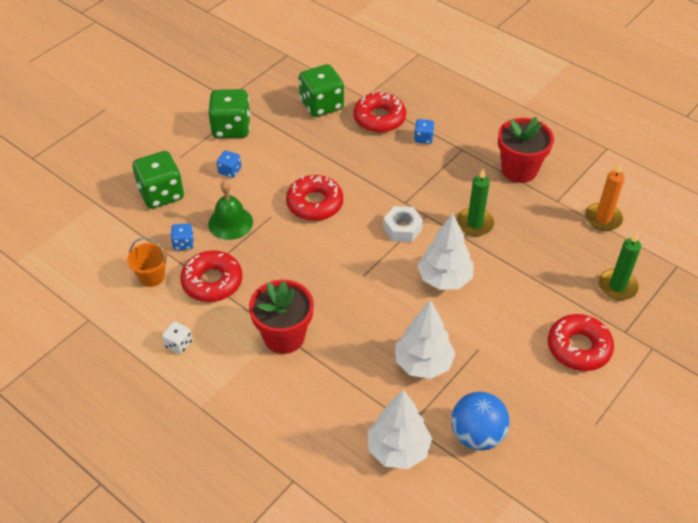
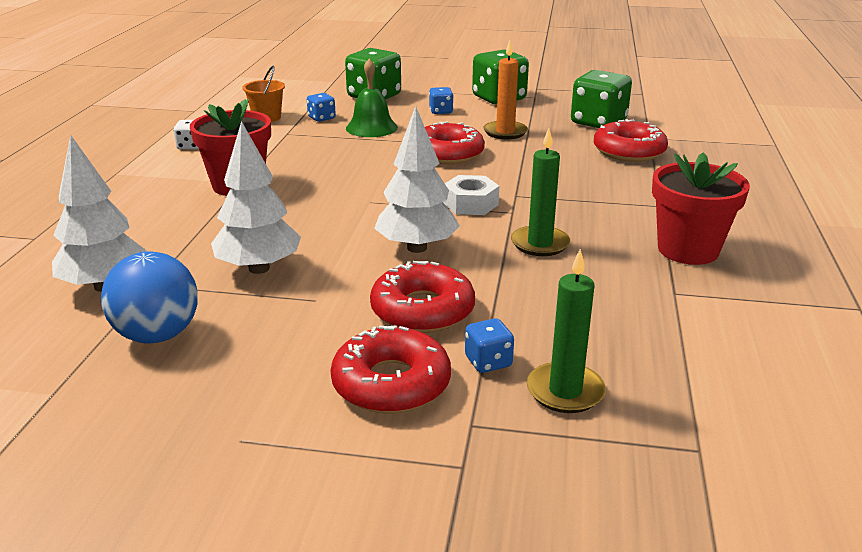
camera: 60 degrees right, 20 degrees down
red donut [180,250,242,302] -> red donut moved to [370,261,475,333]
blue dice [414,119,435,144] -> blue dice moved to [465,318,514,373]
orange candle [585,163,625,231] -> orange candle moved to [483,41,528,139]

